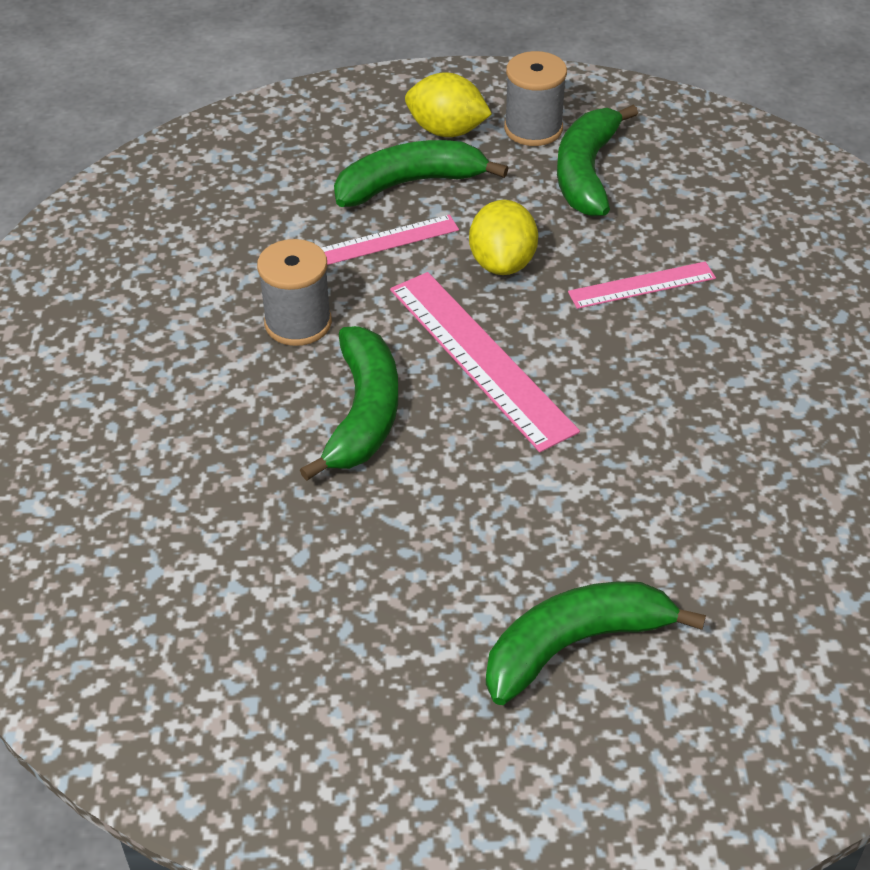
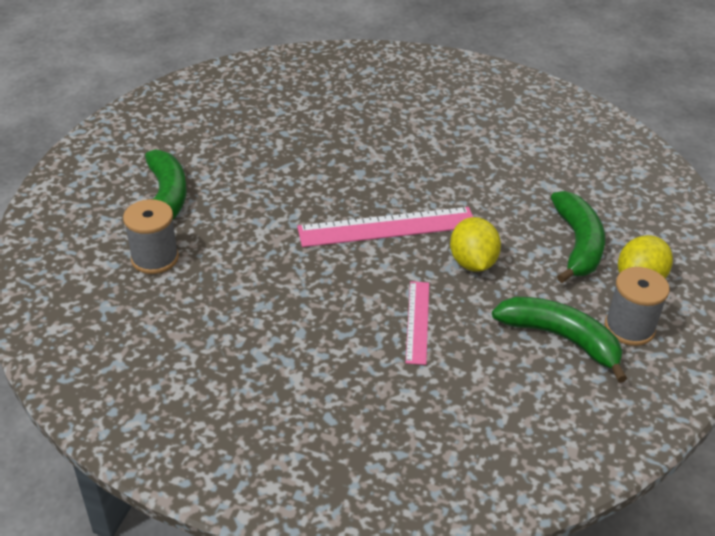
camera: 110 degrees right, 5 degrees down
grey spool [257,239,332,346] -> grey spool moved to [123,199,179,274]
green banana [300,326,398,481] -> none
pink ruler [321,215,459,265] -> none
yellow lemon [469,200,538,275] -> yellow lemon turned 60 degrees clockwise [450,217,501,272]

